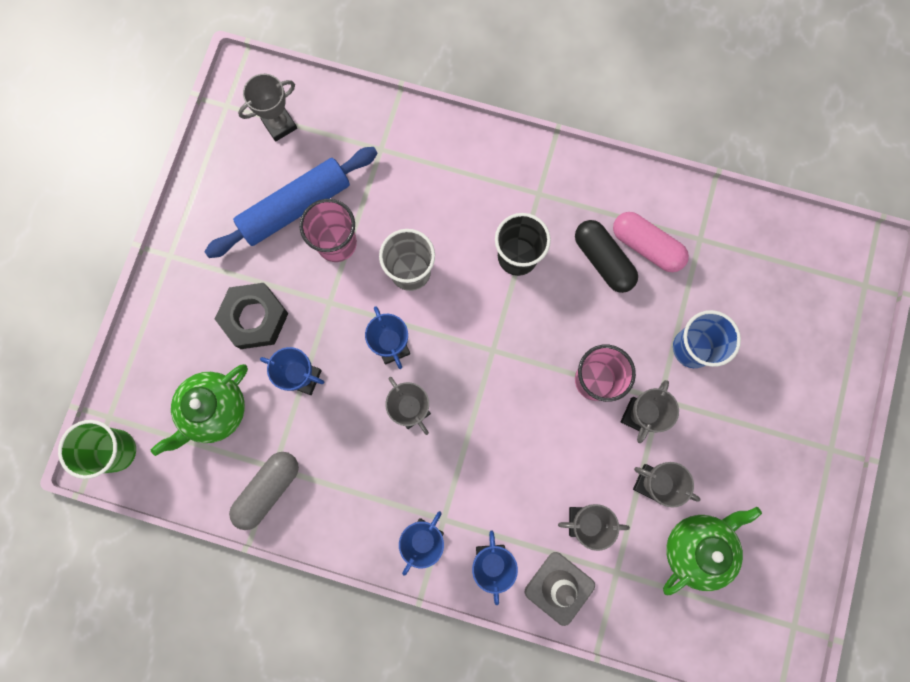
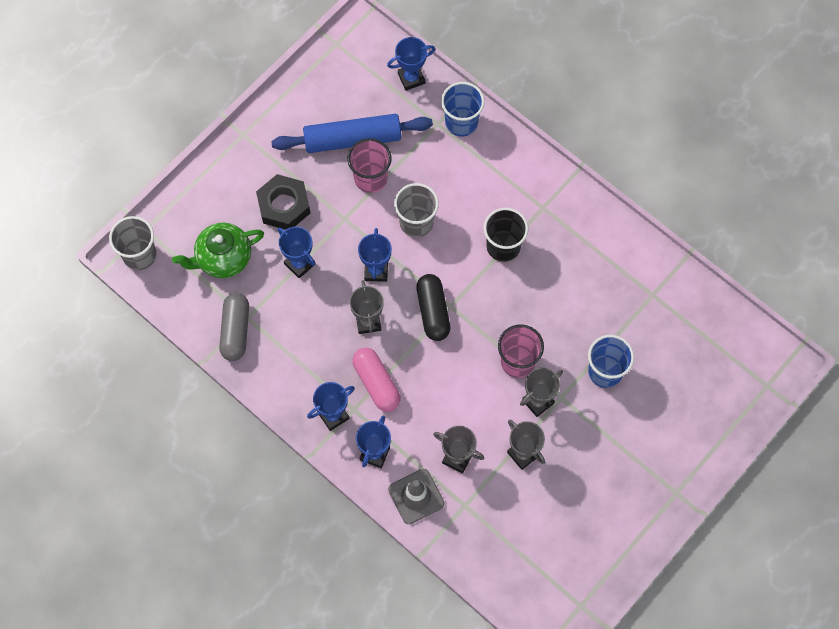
camera: 25 degrees right, 10 degrees down
green cup [58,420,136,479] -> grey cup [109,216,157,270]
grey capsule [229,452,299,530] -> grey capsule turned 60 degrees counterclockwise [219,293,249,361]
grey trophy [238,74,297,142] -> none
black capsule [575,220,638,293] -> black capsule moved to [416,274,450,341]
pink capsule [613,212,689,272] -> pink capsule moved to [352,347,401,412]
green teapot [663,507,762,595] -> none
none -> blue trophy [387,37,435,91]
none -> blue cup [441,82,485,137]

